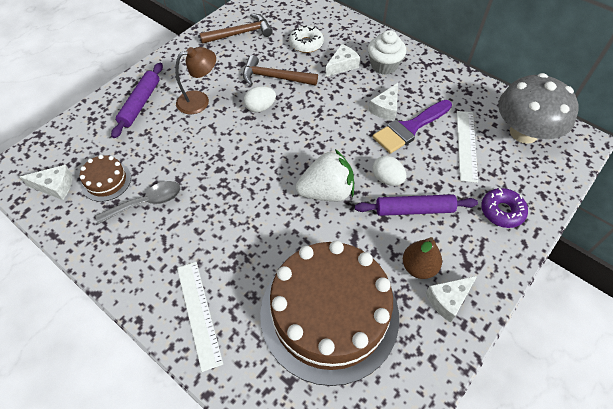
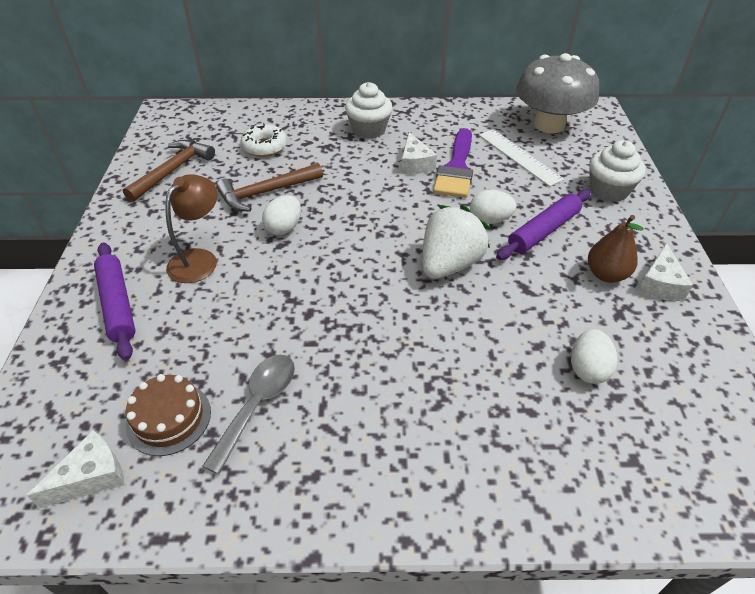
camera: 40 degrees left, 10 degrees down
white ruler [177,262,223,372] -> none
brown cake [260,241,399,386] -> white egg [571,329,617,384]
white cheese [325,44,360,77] -> none
purple donut [481,188,528,228] -> white cupcake [589,140,646,202]

